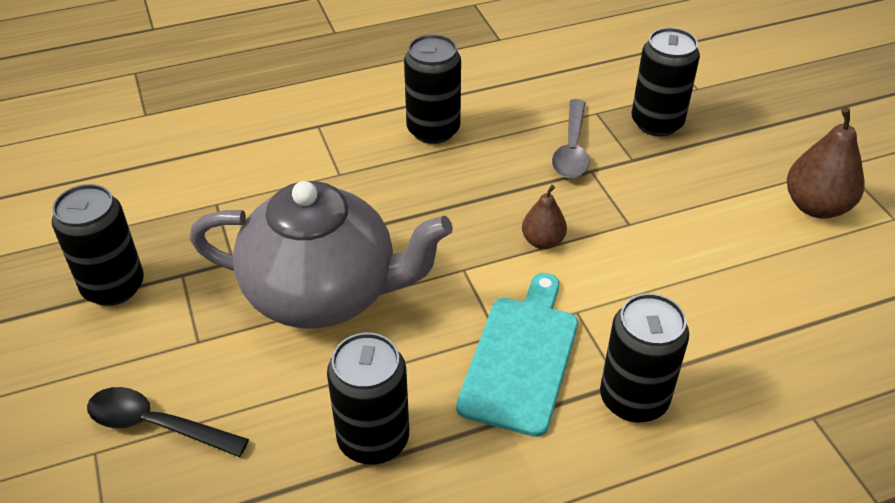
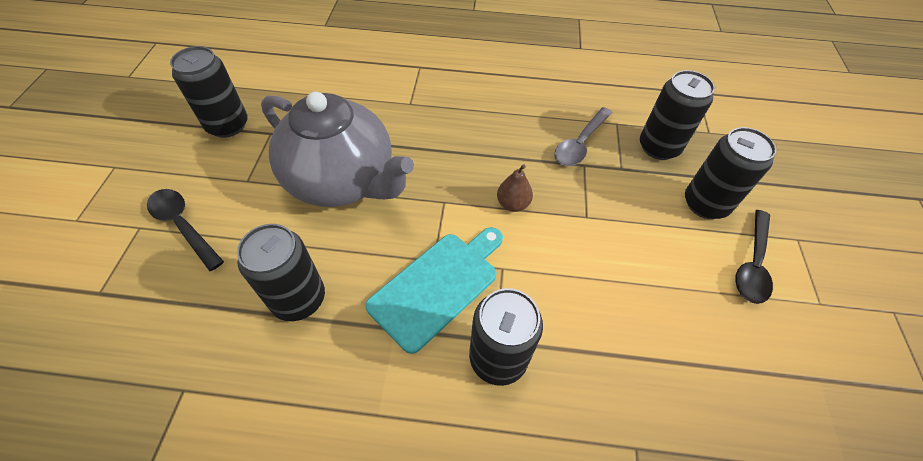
camera: 25 degrees right, 10 degrees up
black can [404,34,461,144] -> black can moved to [685,127,777,219]
brown pear [787,107,865,219] -> black spoon [735,210,773,304]

